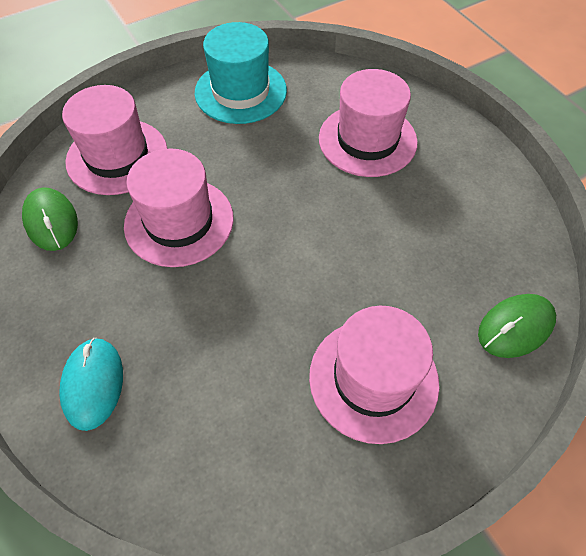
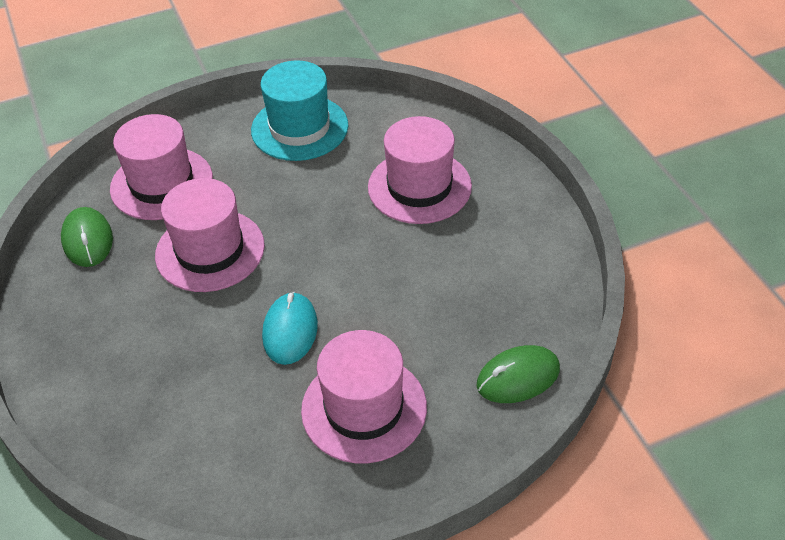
camera: 10 degrees right, 10 degrees down
turquoise mouse [59,338,123,431] -> turquoise mouse moved to [262,292,318,365]

